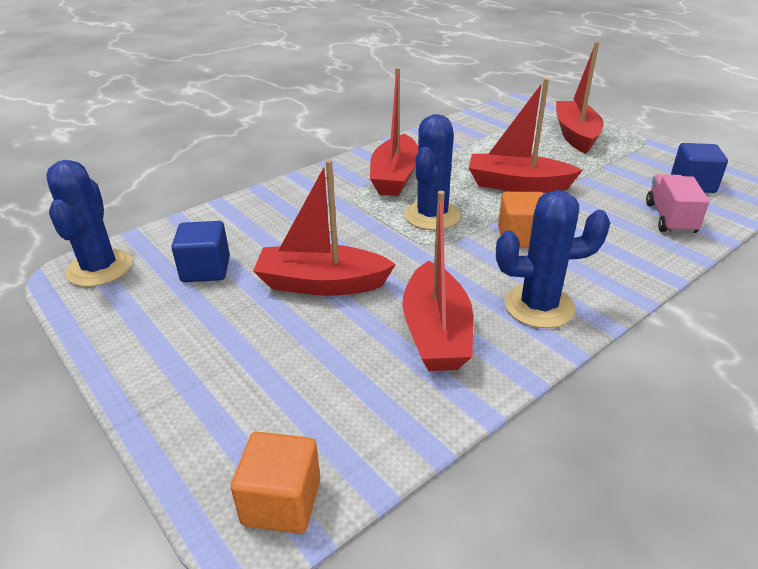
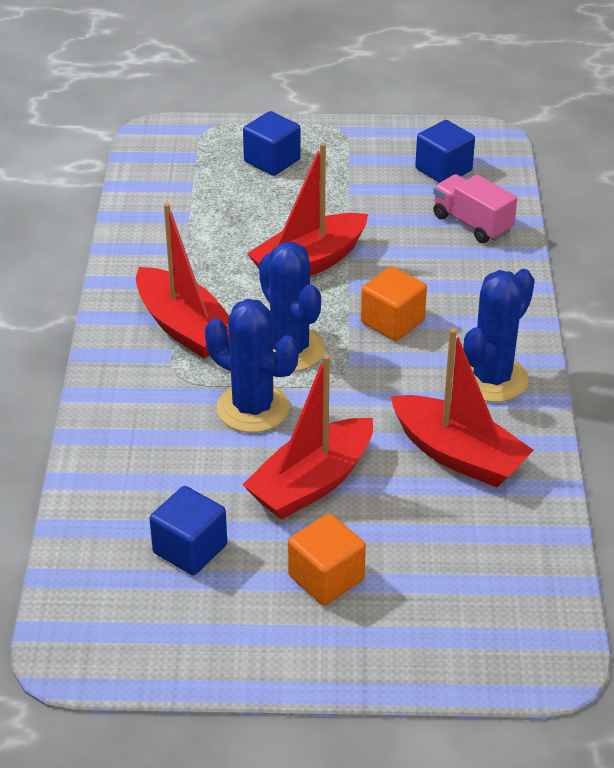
camera: 50 degrees left, 5 degrees up
blue cactus [46,160,132,287] -> blue cactus moved to [205,299,298,433]
orange cube [231,432,320,534] -> orange cube moved to [288,514,366,605]
red boat [556,42,604,154] -> blue cube [243,111,300,176]

